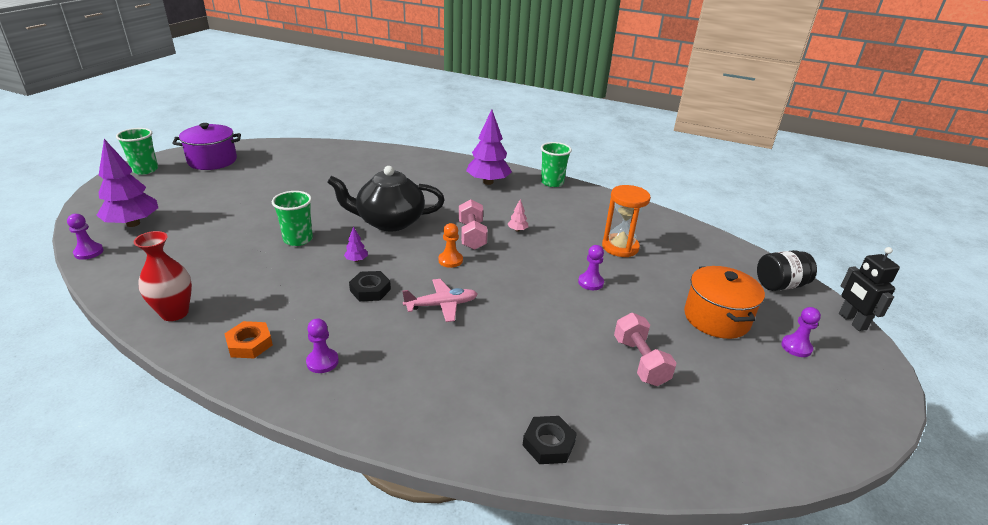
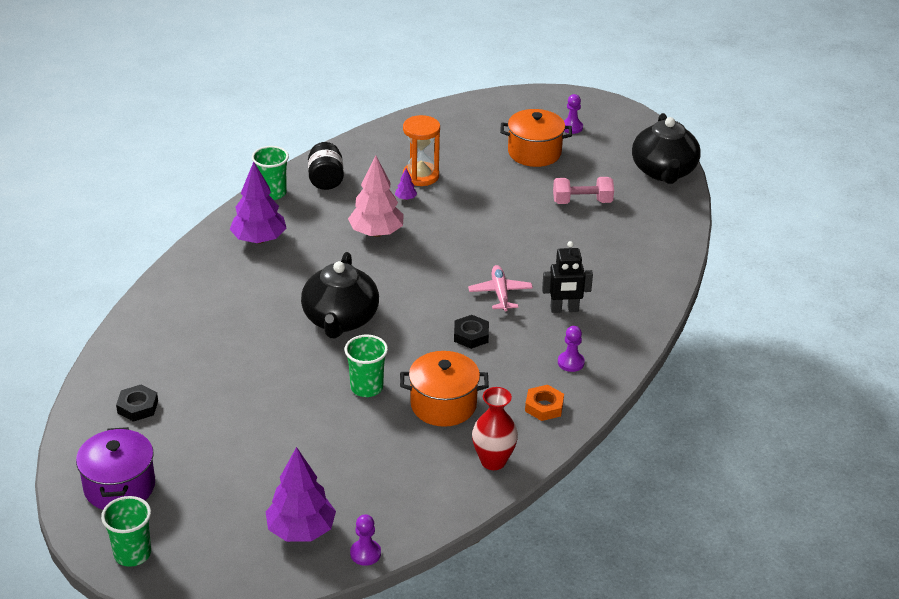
camera: 80 degrees left, 5 degrees up
purple tree [344,227,368,262] -> purple tree moved to [395,168,417,200]
orange pawn [438,223,463,268] -> none
pink dumbbell [459,199,488,250] -> none
pink tree [508,199,528,232] -> pink tree [348,155,404,237], size x2.43
black nut [522,416,577,464] -> black nut moved to [116,384,158,422]
purple pawn [578,245,604,290] -> none
black jar [757,250,817,291] -> black jar moved to [308,142,344,190]
black robot [839,247,900,331] -> black robot moved to [542,241,593,313]
none -> orange pot [400,351,489,427]
none -> black teapot [632,113,700,184]

